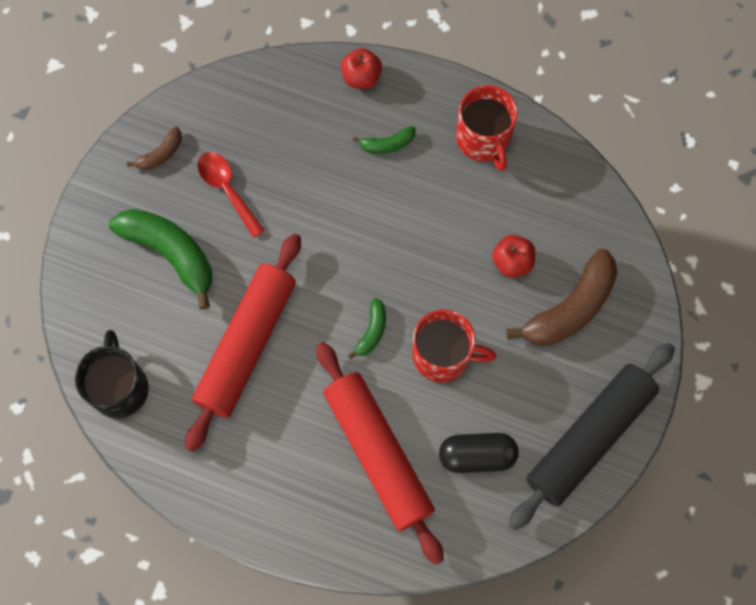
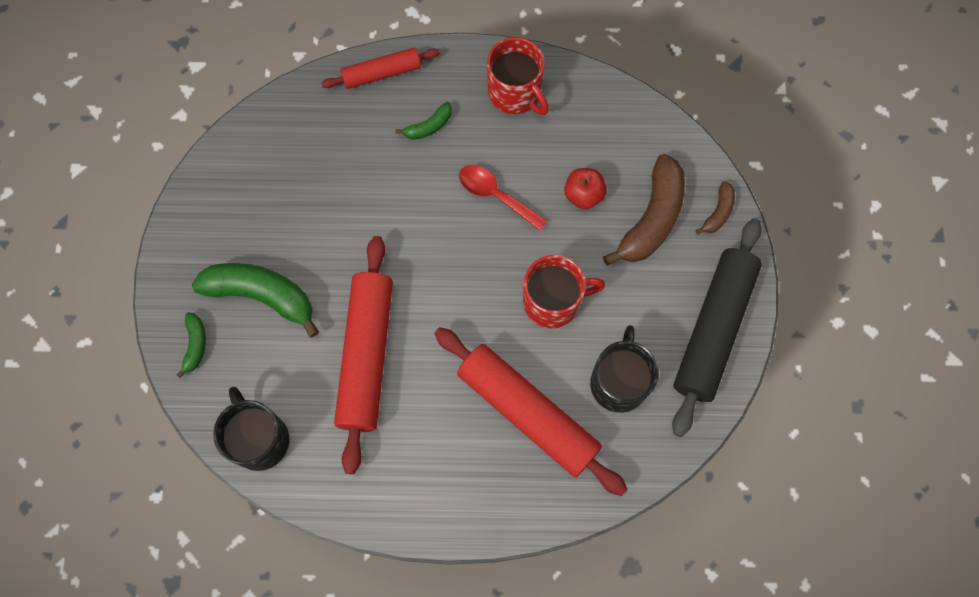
camera: 20 degrees left, 0 degrees up
brown banana [127,127,182,170] -> brown banana moved to [696,181,735,234]
red spoon [197,152,265,238] -> red spoon moved to [459,165,548,231]
red apple [341,48,382,89] -> red rolling pin [321,48,440,89]
green banana [348,298,386,359] -> green banana moved to [177,312,206,378]
black capsule [439,433,519,473] -> black mug [590,325,659,413]

